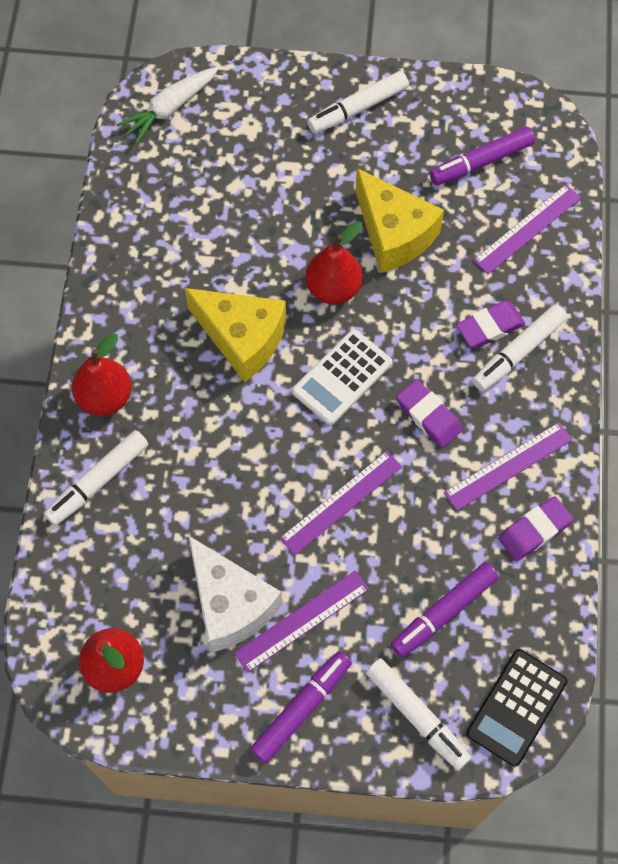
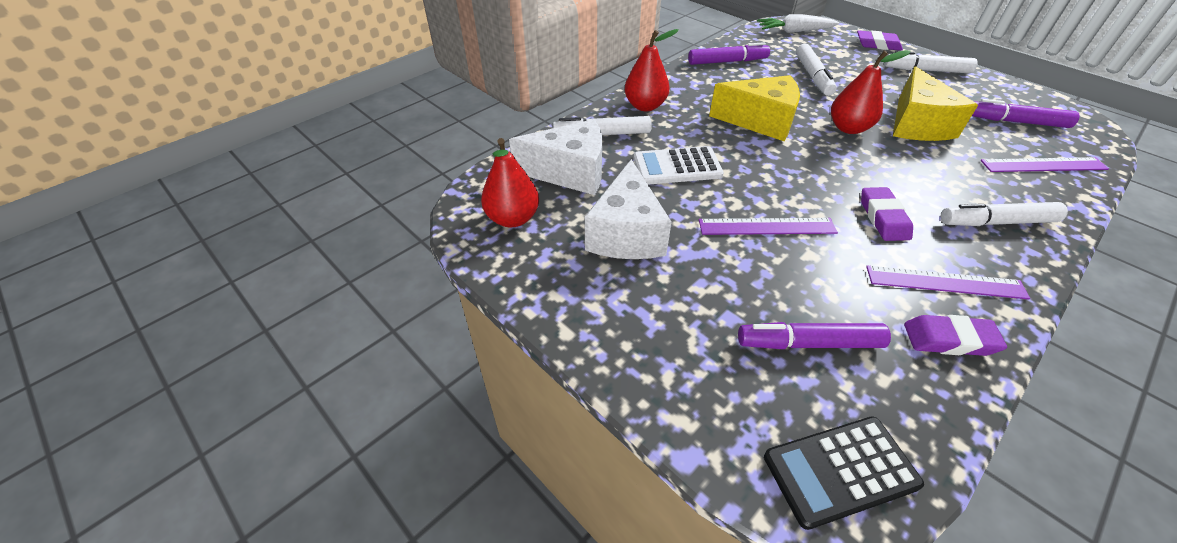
camera: 40 degrees right, 20 degrees down
yellow cheese [185,288,286,382] -> yellow cheese turned 60 degrees counterclockwise [709,75,800,141]
purple ruler [234,571,369,673] -> none
purple marker [250,651,352,764] -> purple marker moved to [688,42,770,65]
white calculator [292,329,392,425] -> white calculator moved to [634,146,724,185]
white marker [366,658,471,770] -> white marker moved to [796,44,837,96]
purple eraser [456,301,525,348] -> purple eraser moved to [857,31,903,51]
none -> white cheese [509,119,602,195]

